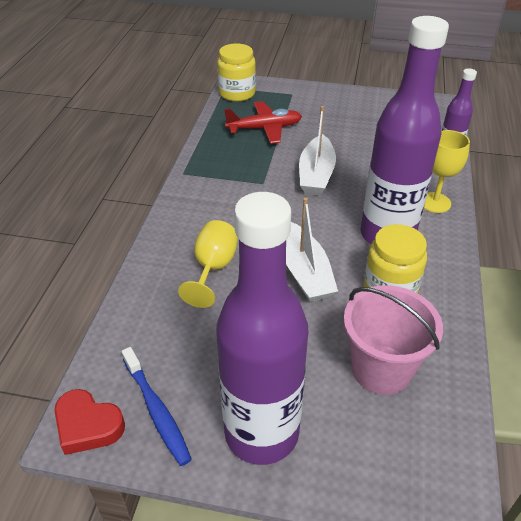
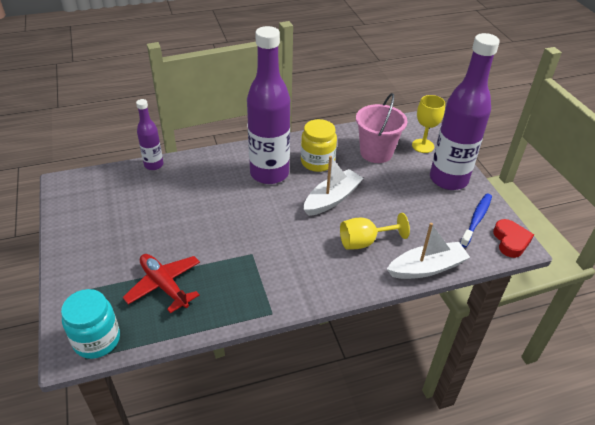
camera: 120 degrees left, 0 degrees up
yellow jar [217,43,256,102] -> turquoise jar [61,289,120,359]
white boat [299,106,336,195] -> white boat moved to [387,223,470,279]
yellow goblet [424,130,470,213] -> yellow goblet moved to [412,95,445,153]

